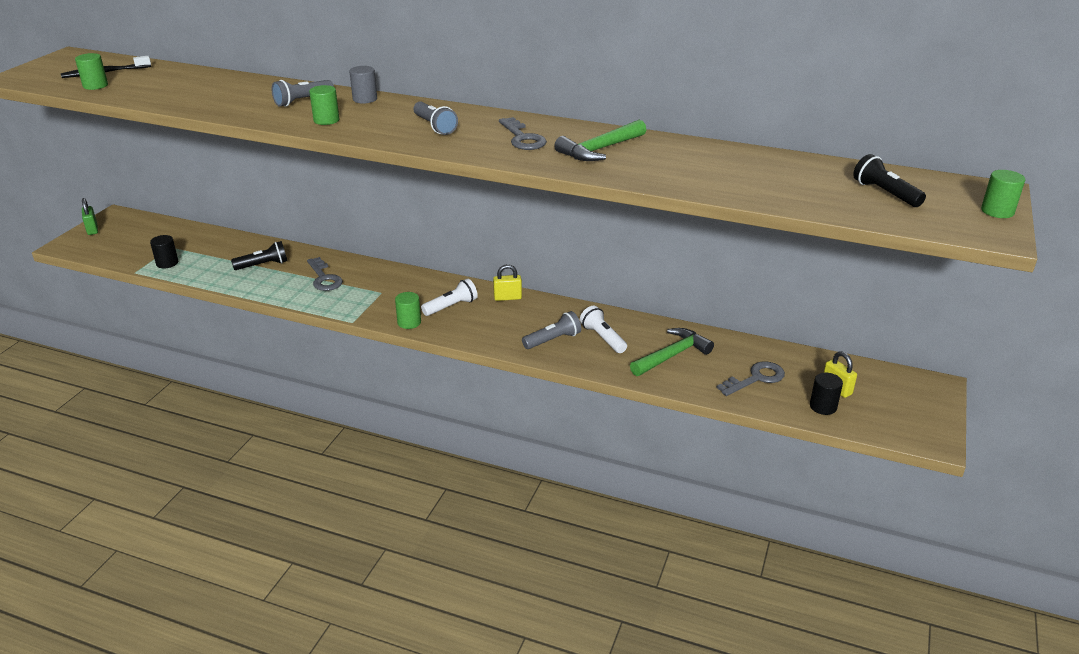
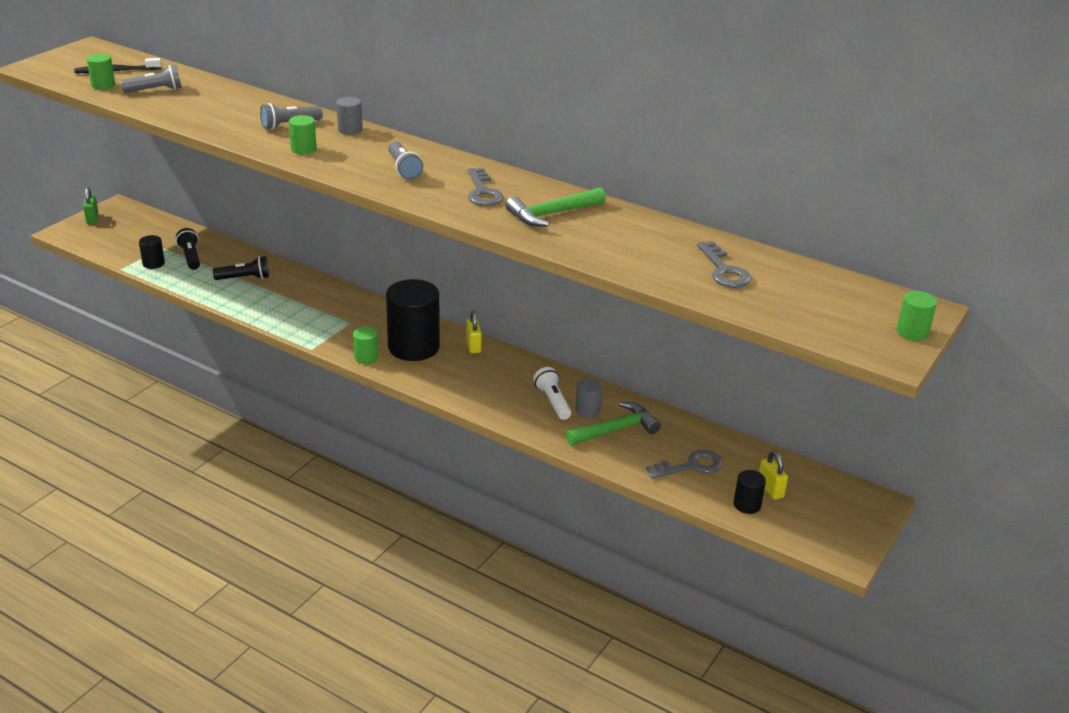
camera: 10 degrees right, 0 degrees up
grey key [307,257,343,291] -> grey key moved to [697,241,752,287]
white flashlight [421,279,478,316] -> black cylinder [386,279,440,361]
yellow padlock [493,264,522,301] -> yellow padlock turned 75 degrees clockwise [466,311,482,353]
grey flashlight [522,311,581,349] -> grey flashlight moved to [120,65,182,93]
black flashlight [853,154,926,207] -> black flashlight moved to [176,228,200,270]
none -> grey cylinder [575,378,603,418]

